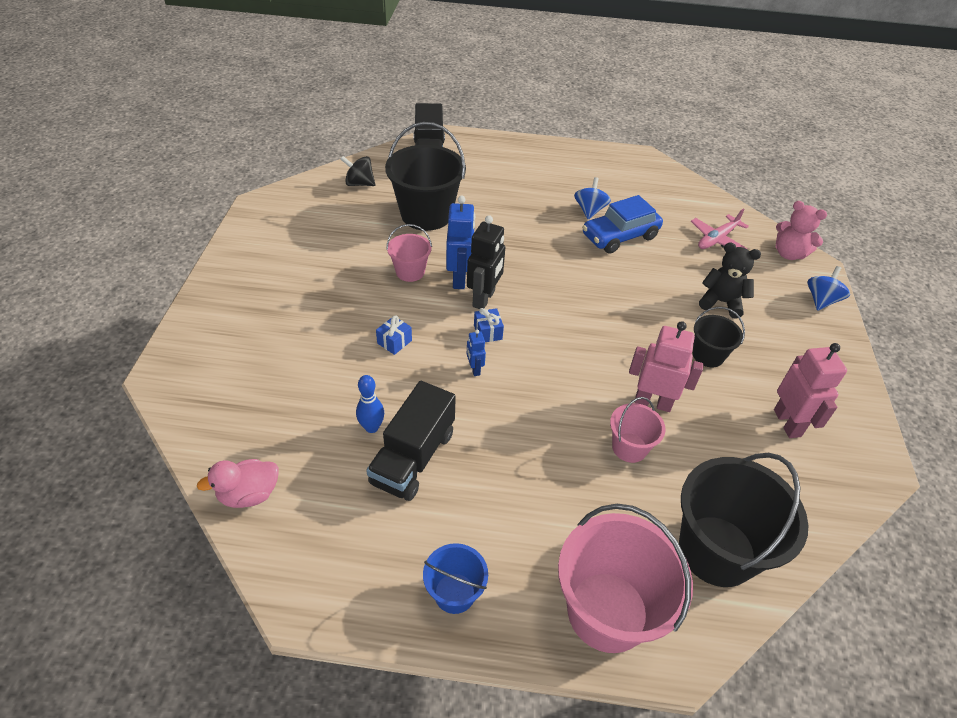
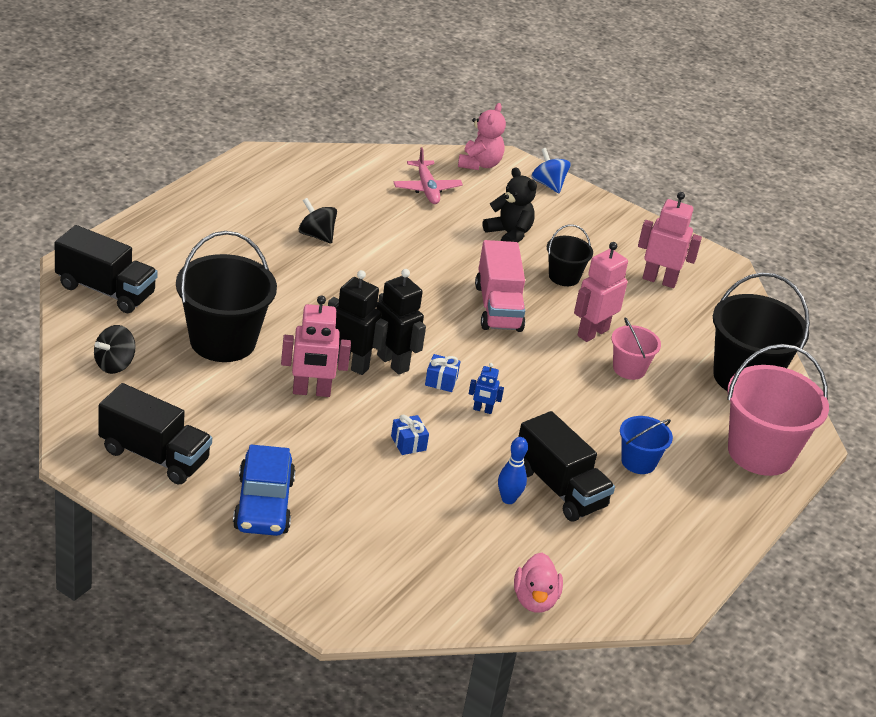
camera: 65 degrees left, 10 degrees down
pink bucket [386,224,432,282] -> pink robot [281,296,351,397]
blue bucket [423,543,488,614] -> blue bucket moved to [620,416,673,474]
blue robot [446,196,475,289] -> black robot [328,270,388,375]
blue spinning top [574,177,611,220] -> black spinning top [299,198,337,244]
blue car [582,195,663,254] -> blue car moved to [233,444,296,536]
black teddy bear [699,242,761,319] -> black teddy bear turned 90 degrees clockwise [483,167,537,242]
pink teddy bear [776,201,827,260] -> pink teddy bear turned 45 degrees counterclockwise [458,103,506,170]
none -> black truck [98,383,212,485]
none -> pink truck [475,240,525,332]

